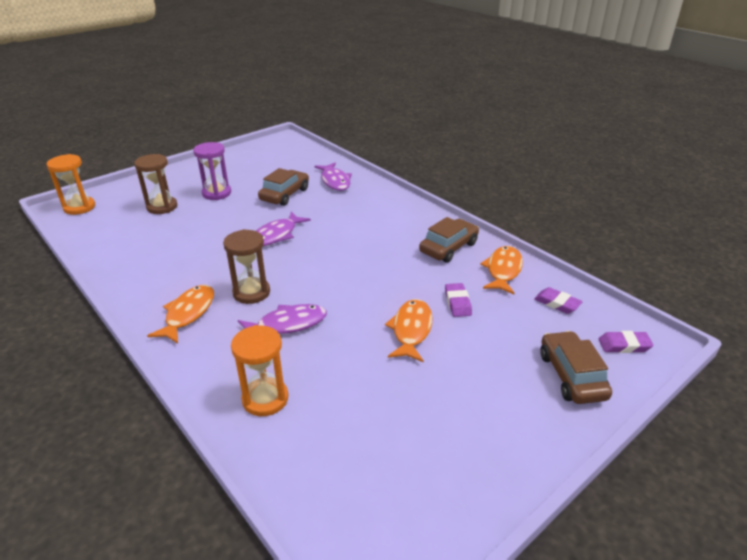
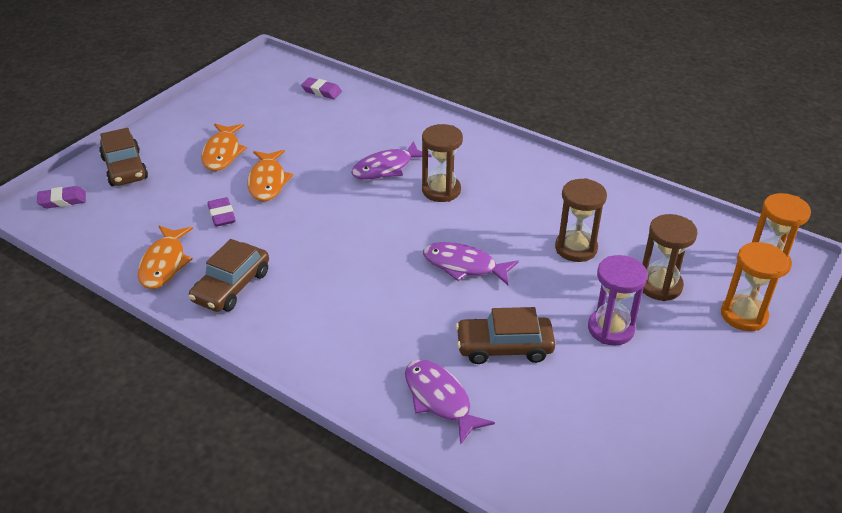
camera: 165 degrees right, 5 degrees up
orange fish [147,285,214,344] -> orange fish moved to [201,124,247,171]
orange hourglass [231,325,288,416] -> orange hourglass moved to [721,242,788,331]
purple fish [256,212,311,246] -> purple fish turned 90 degrees counterclockwise [423,242,519,285]
brown car [258,168,309,206] -> brown car turned 75 degrees clockwise [456,307,555,364]
purple eraser [534,287,583,314] -> purple eraser moved to [301,77,342,99]
none -> brown hourglass [555,178,607,262]

